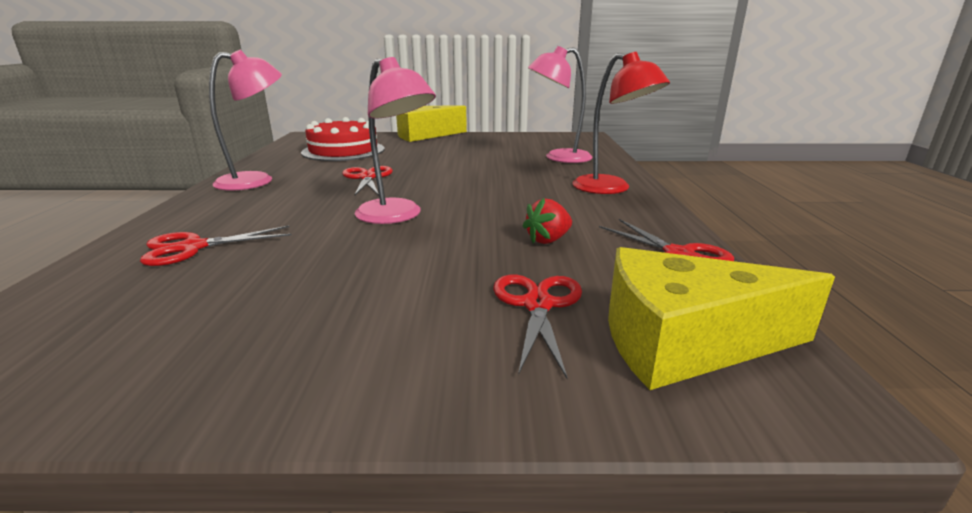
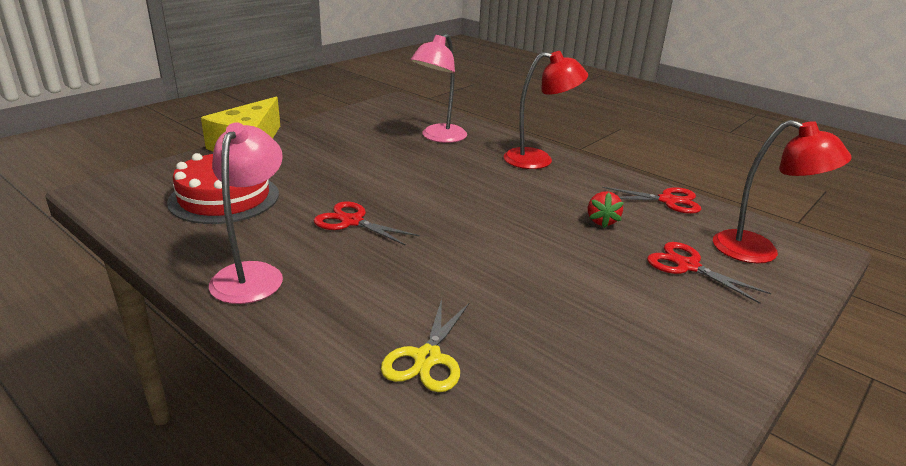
camera: 50 degrees left, 5 degrees up
red scissors [140,226,292,266] -> yellow scissors [381,299,470,392]
pink lamp [355,57,436,224] -> none
yellow cheese [608,247,835,390] -> red lamp [713,120,852,263]

